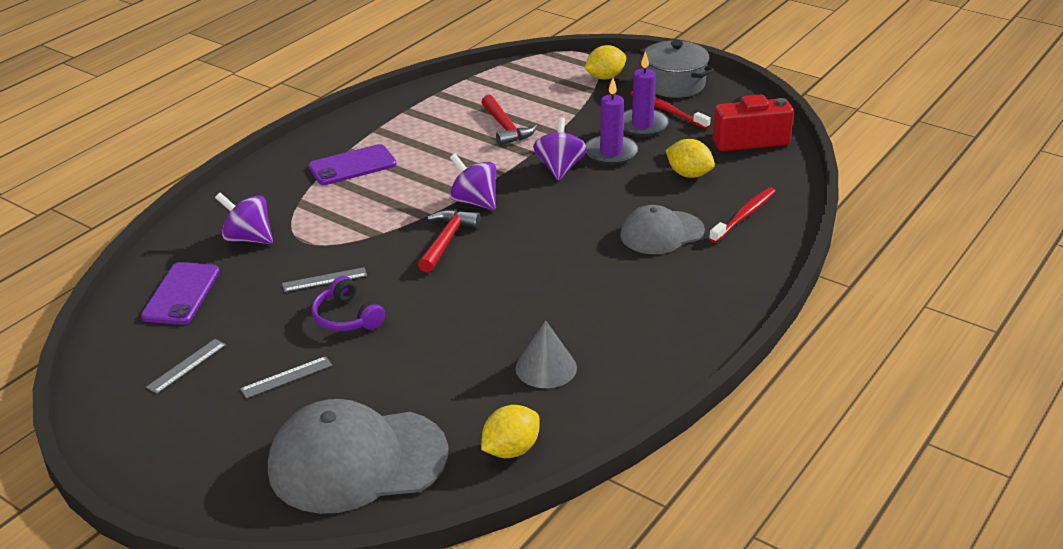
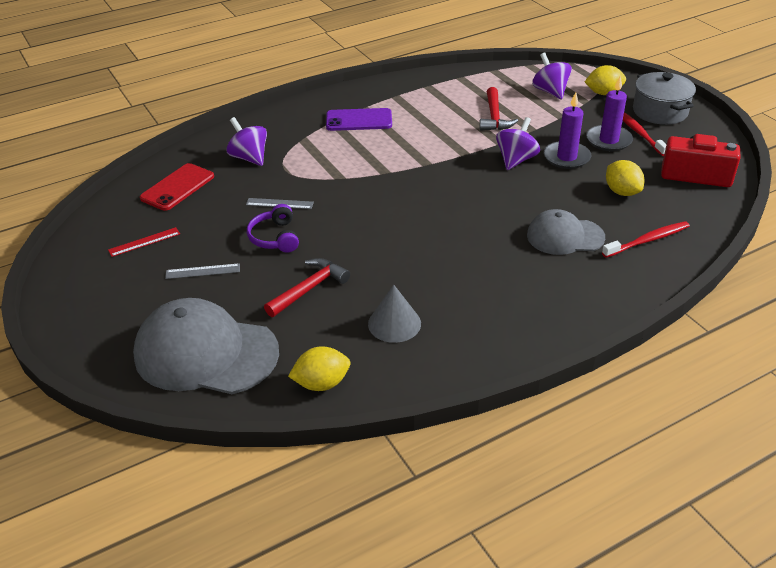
camera: 25 degrees right, 5 degrees up
purple phone [141,262,220,325] -> red phone [140,163,214,211]
grey ruler [146,339,226,394] -> red ruler [108,227,180,257]
red hammer [418,210,481,273] -> red hammer moved to [264,258,350,317]
purple spinning top [450,154,496,210] -> purple spinning top moved to [532,53,572,99]

